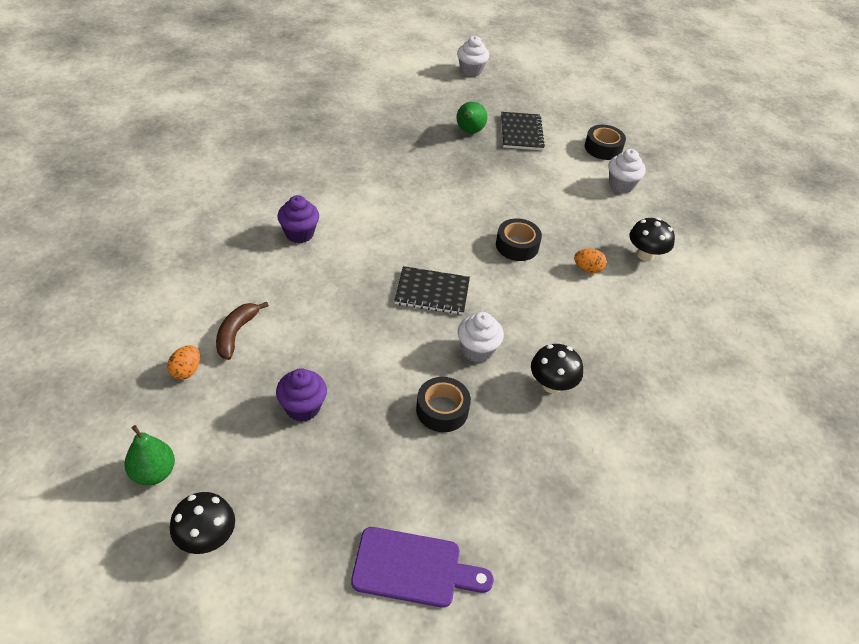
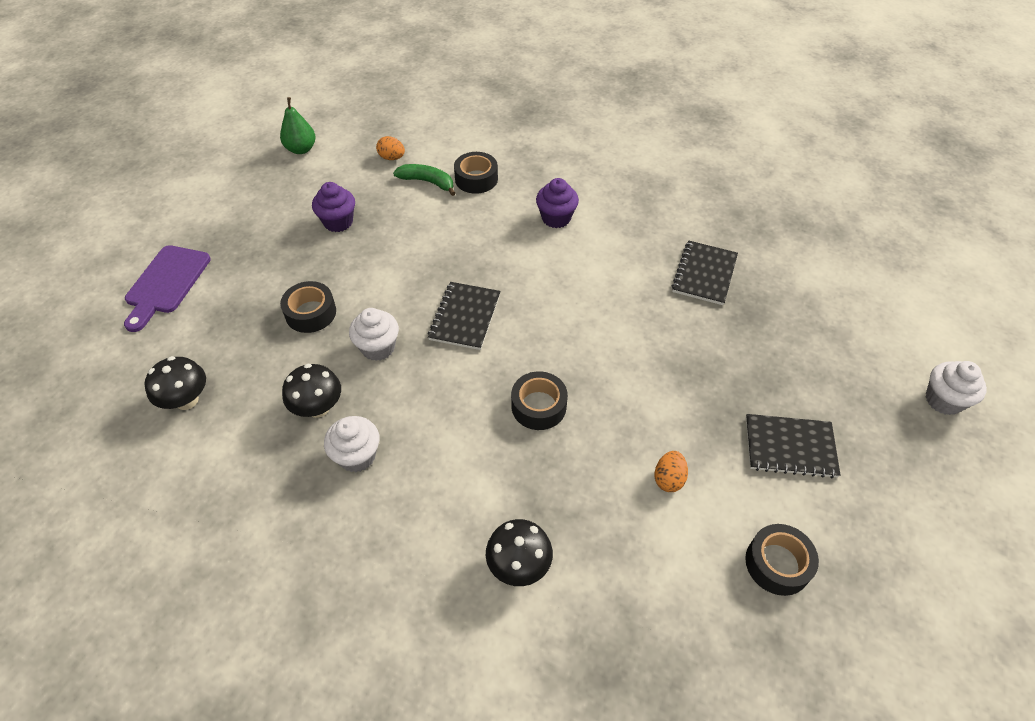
camera: 100 degrees right, 5 degrees up
black mushroom [170,492,235,554] -> black mushroom moved to [145,356,206,410]
brown banana [216,302,269,360] -> green banana [393,164,456,196]
green pear [456,102,487,133] -> none
orange egg [574,248,606,273] -> orange egg moved to [654,451,688,492]
white cupcake [608,149,646,193] -> white cupcake moved to [324,416,379,472]
none -> black tape [454,152,498,194]
none -> black notebook [672,241,738,305]

